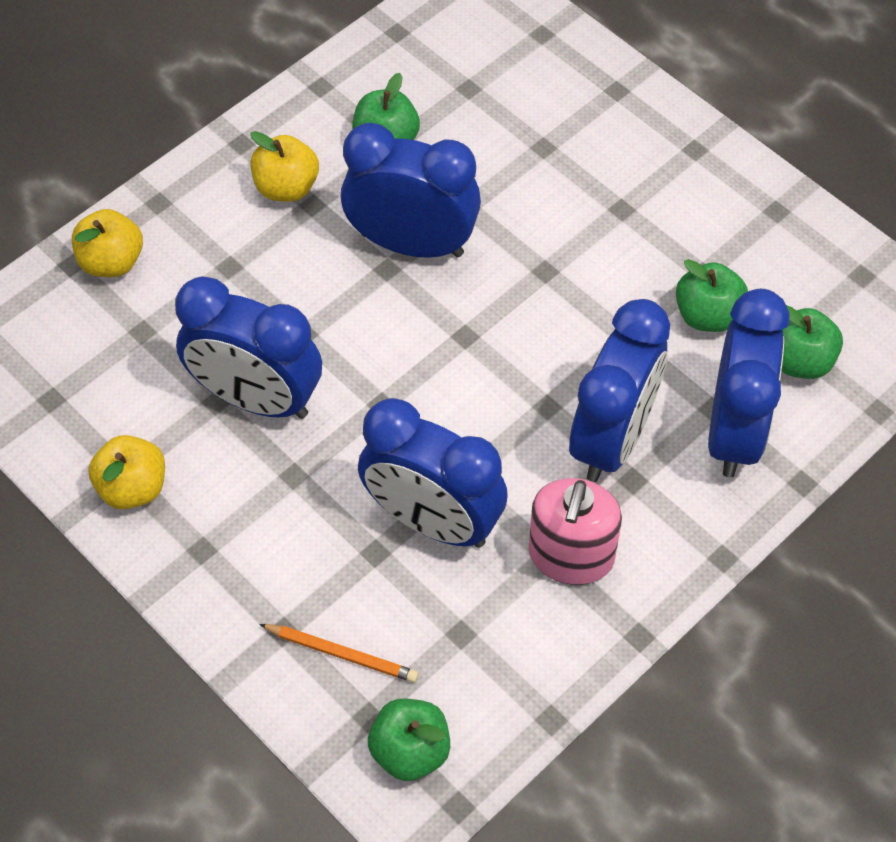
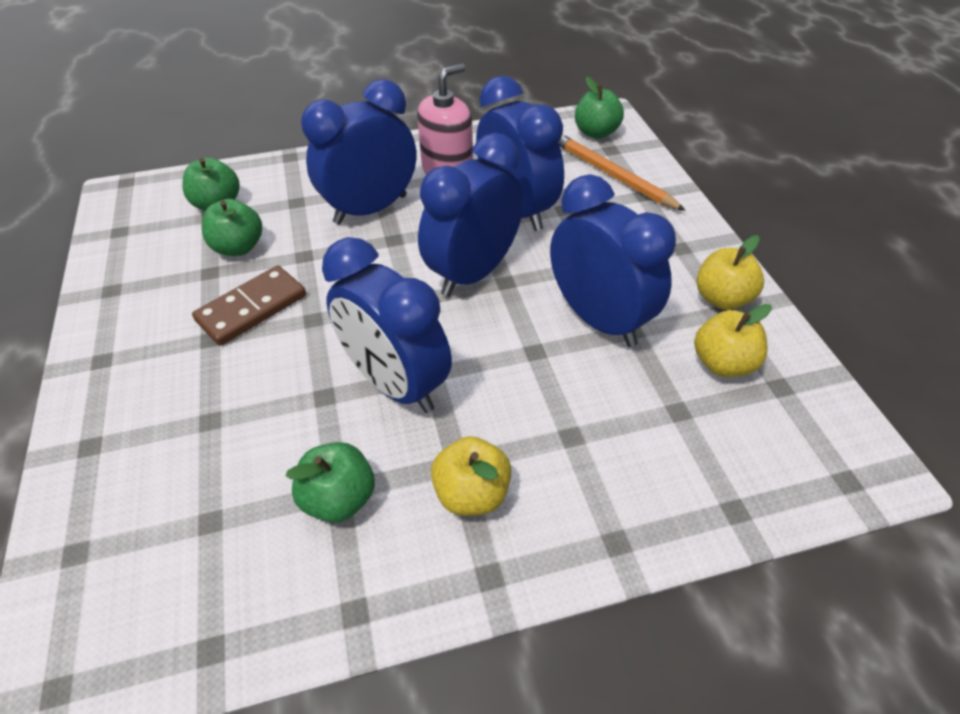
camera: 150 degrees left, 10 degrees down
yellow apple [72,209,143,277] -> yellow apple moved to [694,304,772,377]
orange pencil [259,624,419,683] -> orange pencil [559,134,686,211], size x1.54
blue clock [708,289,789,477] -> blue clock moved to [418,133,523,297]
none -> brown domino [192,265,306,346]

